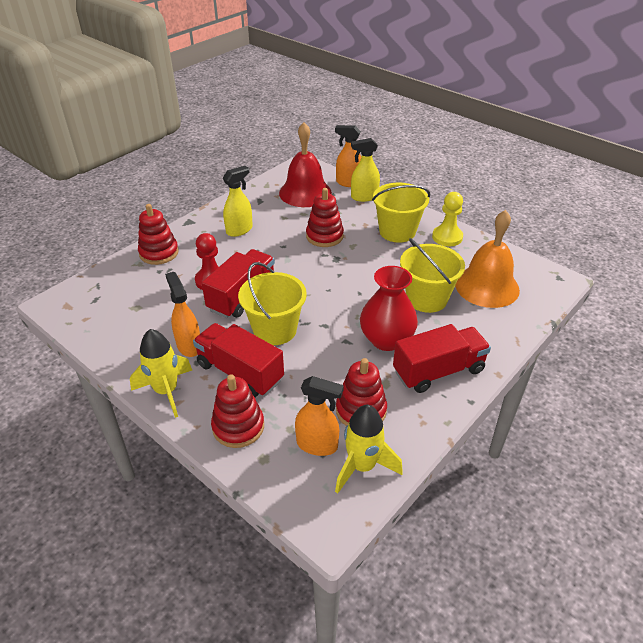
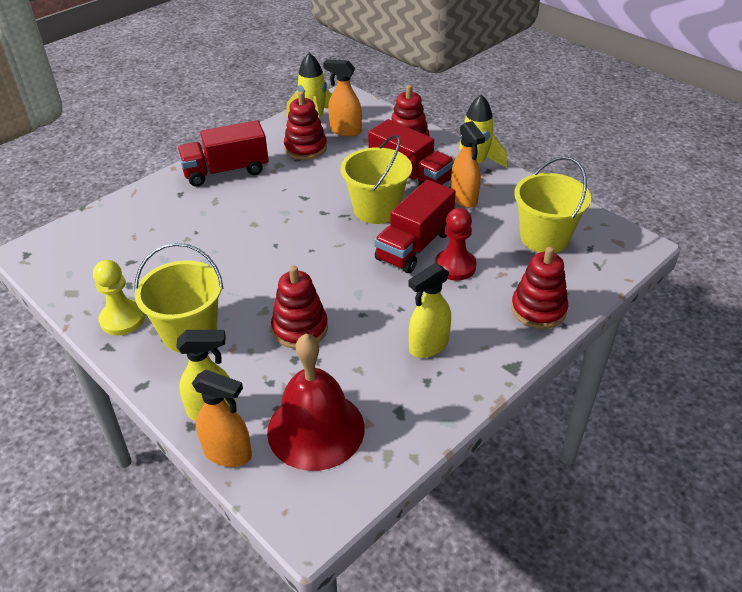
camera: 175 degrees left, 0 degrees up
red vase [360,266,418,351] -> none
yellow bucket [400,238,465,313] -> yellow bucket moved to [514,156,591,253]
orange bell [455,210,520,308] -> none

